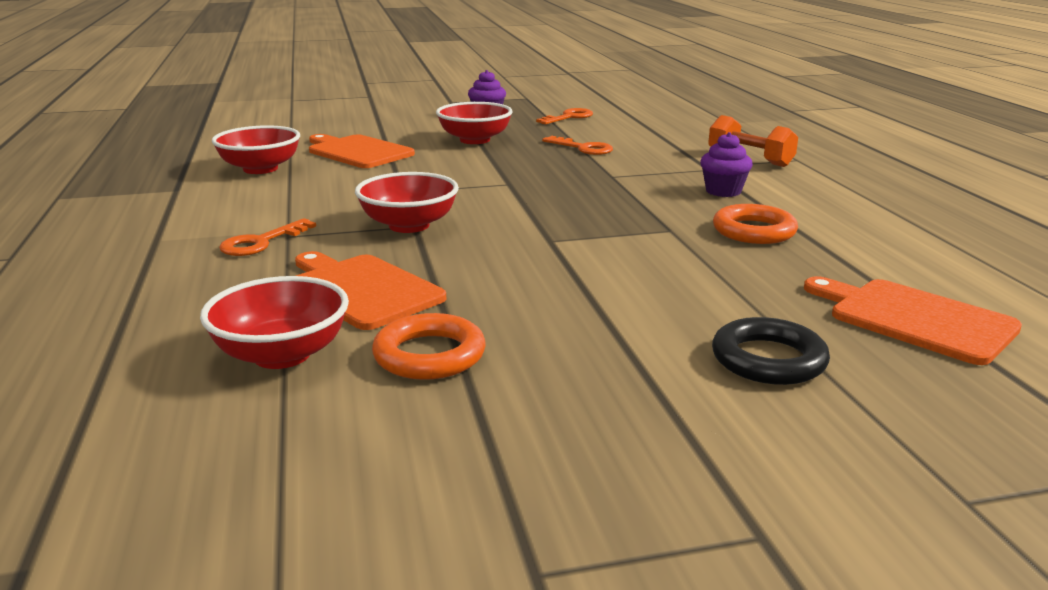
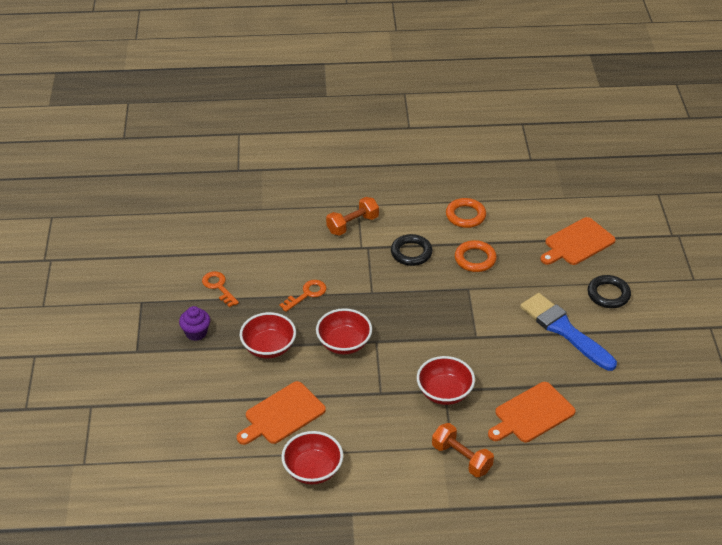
camera: 80 degrees left, 20 degrees up
red bowl [200,276,349,369] -> red bowl moved to [316,308,372,354]
orange key [219,218,316,256] -> orange dumbbell [432,423,494,477]
orange ring [372,313,485,380] -> orange ring moved to [446,198,486,228]
purple cupcake [700,132,753,197] -> black ring [391,234,433,266]
none -> blue brush [520,293,617,371]

